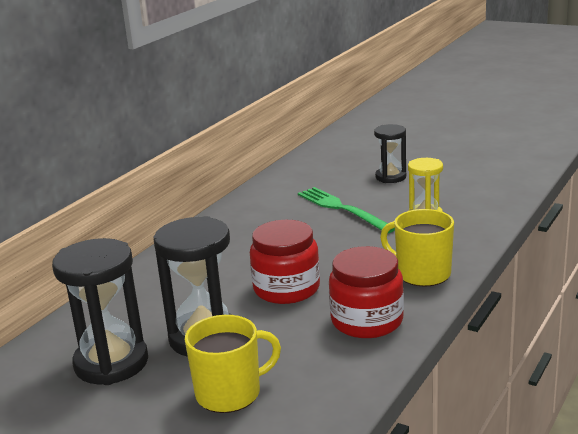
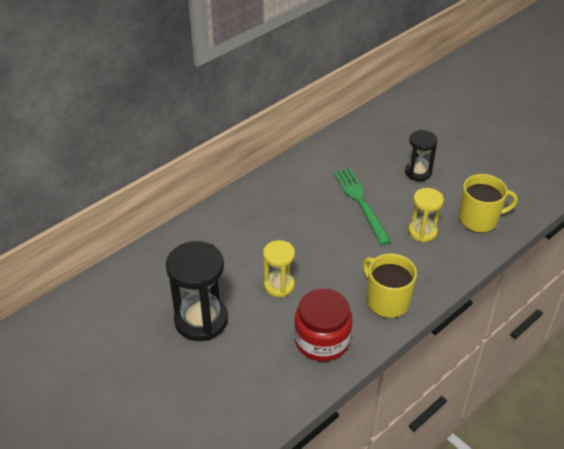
camera: 15 degrees right, 20 degrees up
black hourglass [52,238,148,385] -> none
yellow mug [185,315,281,413] -> yellow mug moved to [459,174,518,233]
red jar [250,220,320,304] -> yellow hourglass [263,240,295,297]

